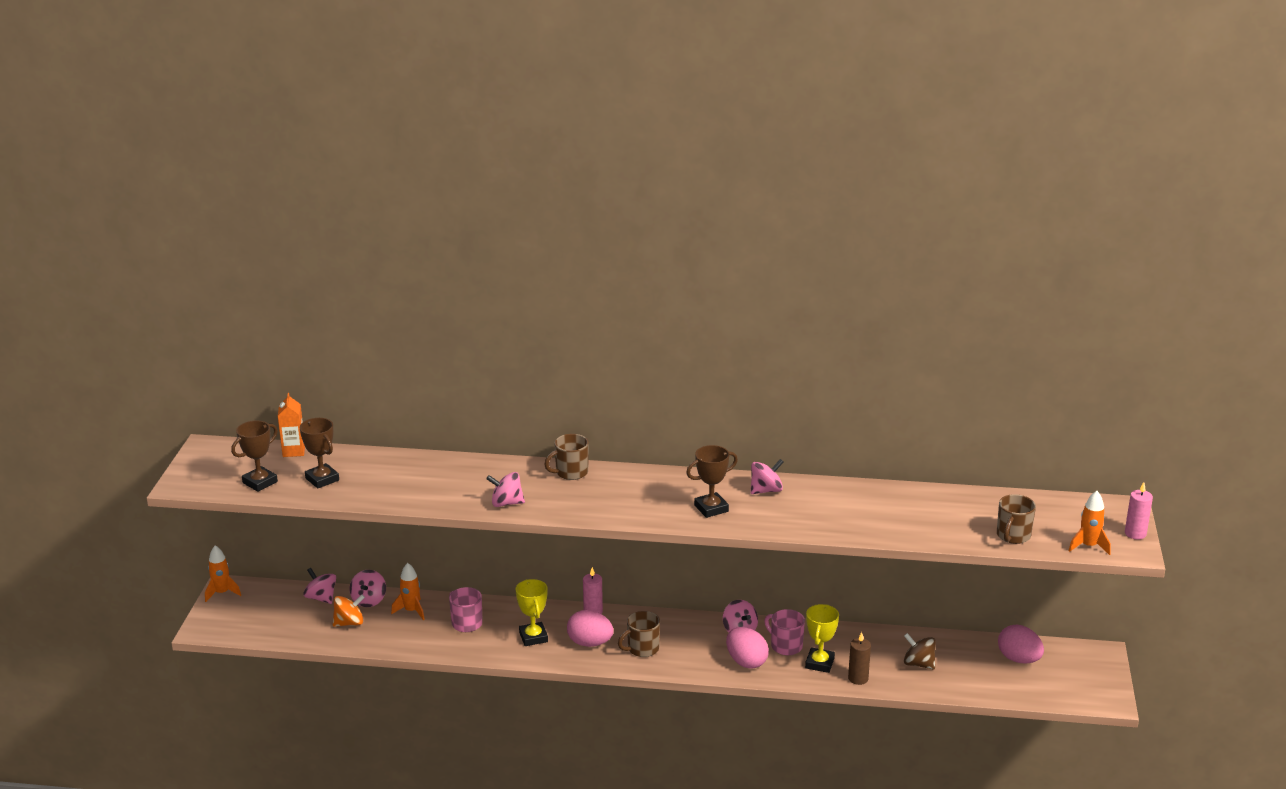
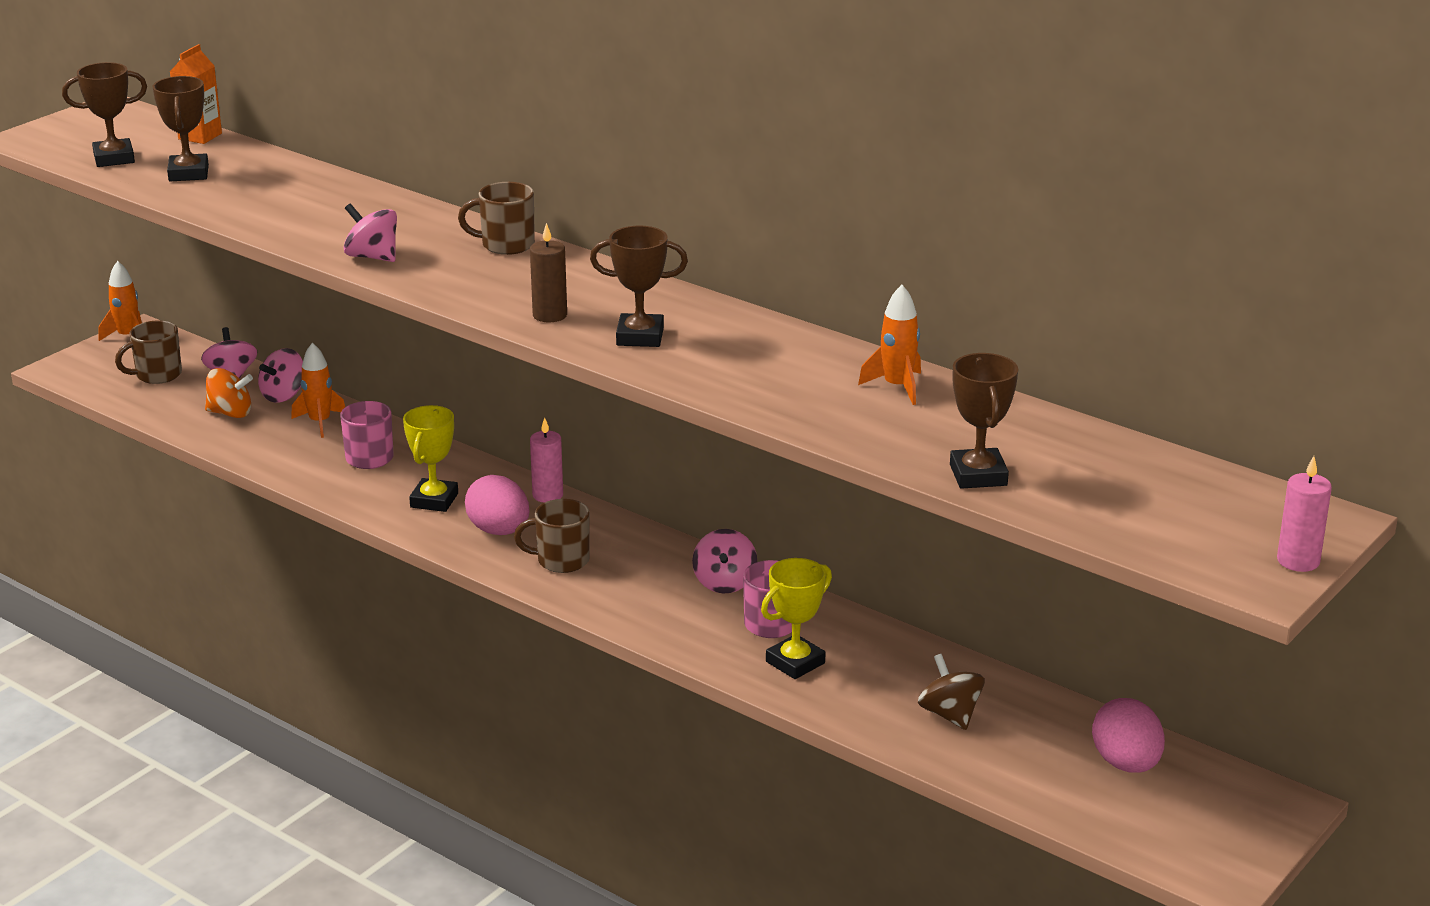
camera: 30 degrees right, 0 degrees up
pink egg [726,627,769,669] -> none
pink spinning top [751,459,784,494] -> none
brown candle [848,632,871,685] -> brown candle moved to [530,223,567,322]
brown mug [997,494,1036,544] -> brown mug moved to [115,321,182,384]
orange rocket [1069,491,1111,555] -> orange rocket moved to [858,285,921,405]
none -> brown trophy [950,353,1018,489]

